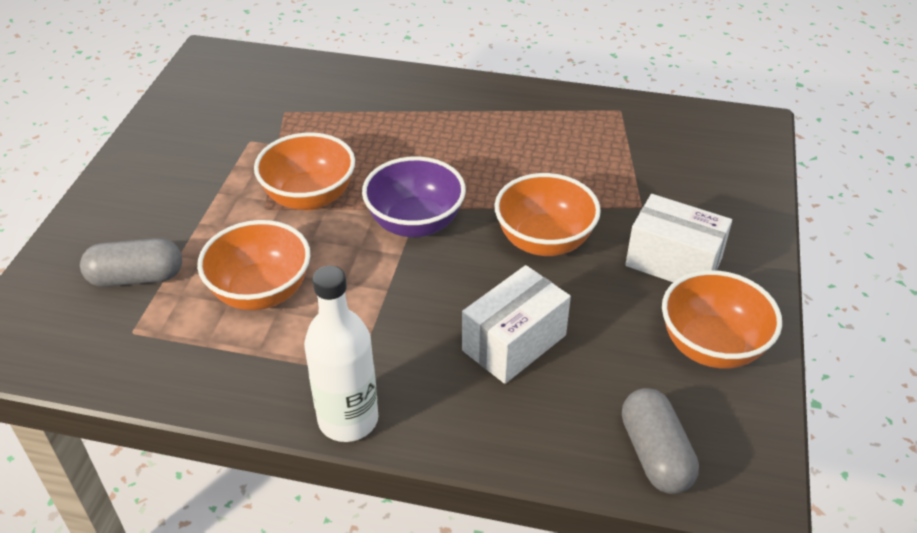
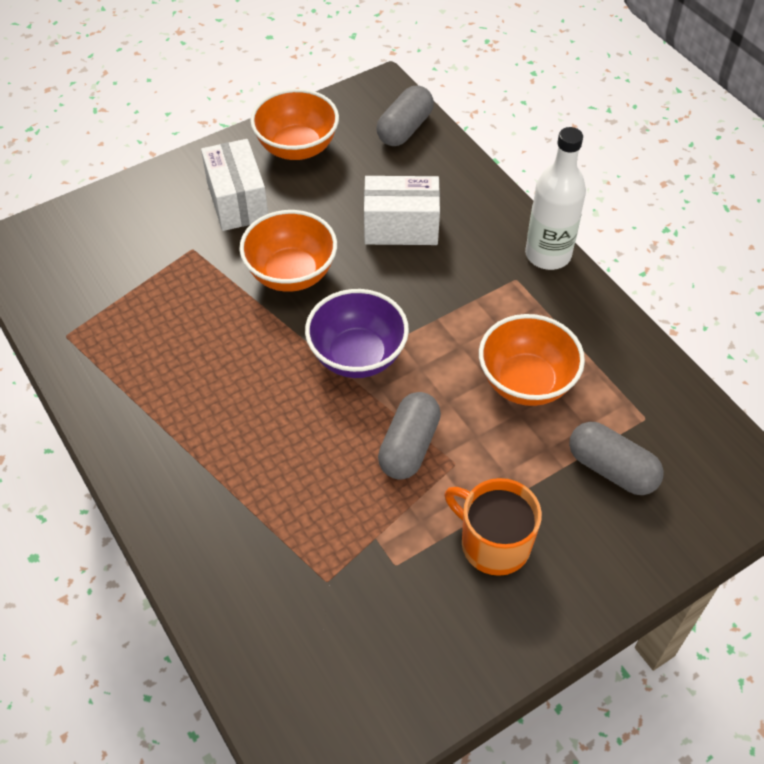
camera: 135 degrees left, 10 degrees up
orange bowl [254,133,355,211] -> grey capsule [378,392,441,480]
none -> orange mug [445,478,542,576]

